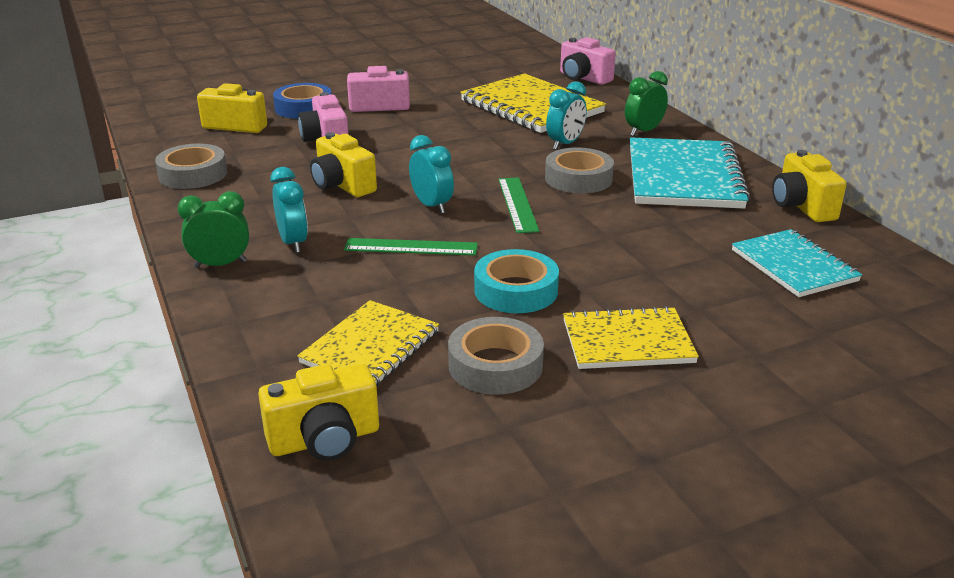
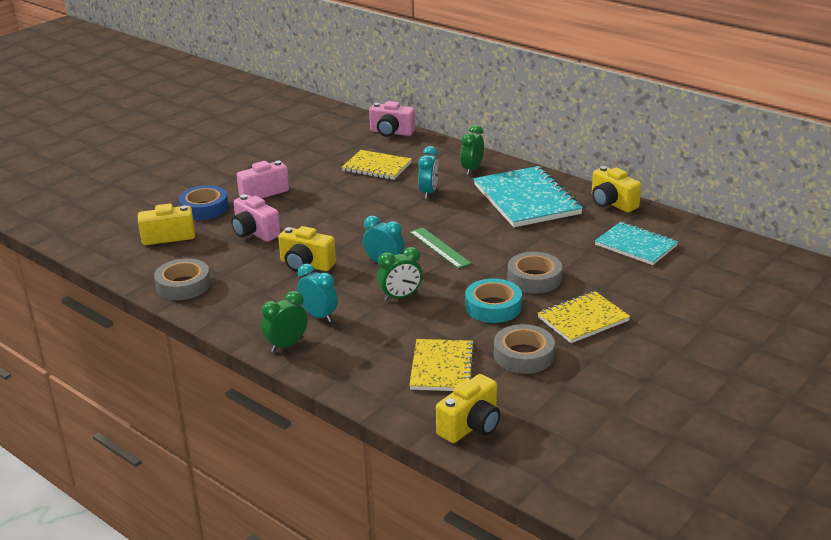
camera: 25 degrees left, 0 degrees up
green ruler [344,238,478,256] -> green clock [377,247,422,301]
yellow notebook [460,73,606,133] -> yellow notebook [342,150,412,180], size x0.62
grey tape [545,147,614,193] -> grey tape moved to [507,252,562,293]

